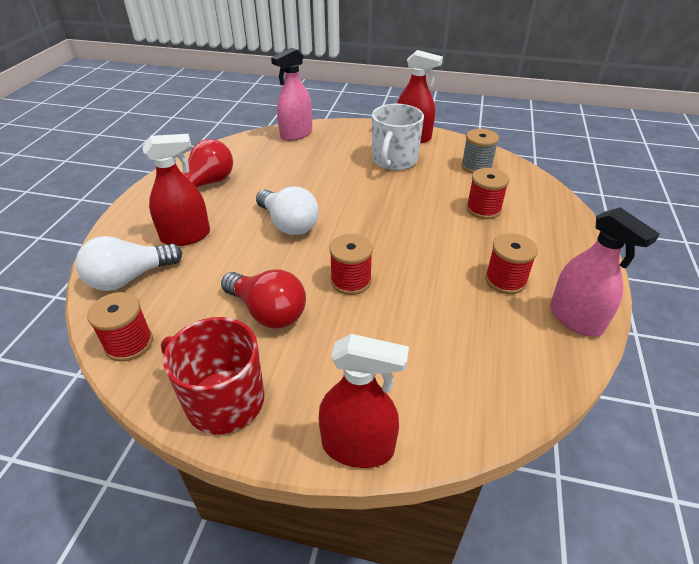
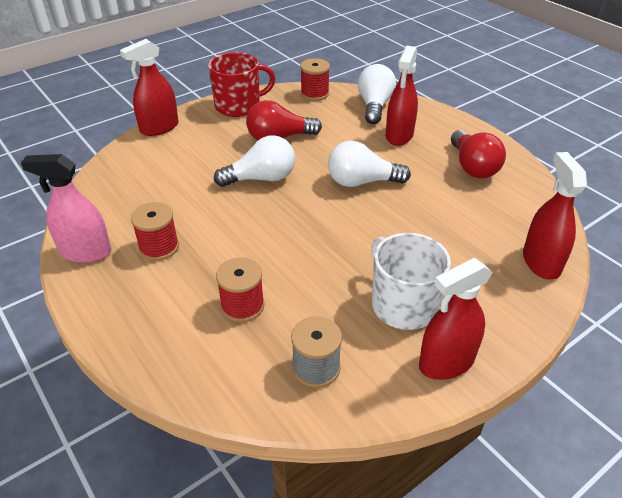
camera: 130 degrees right, 0 degrees up
pink spray bottle [271,48,312,141] -> red spray bottle [523,152,587,280]
red spool [329,234,373,295] -> white light bulb [214,135,295,187]

